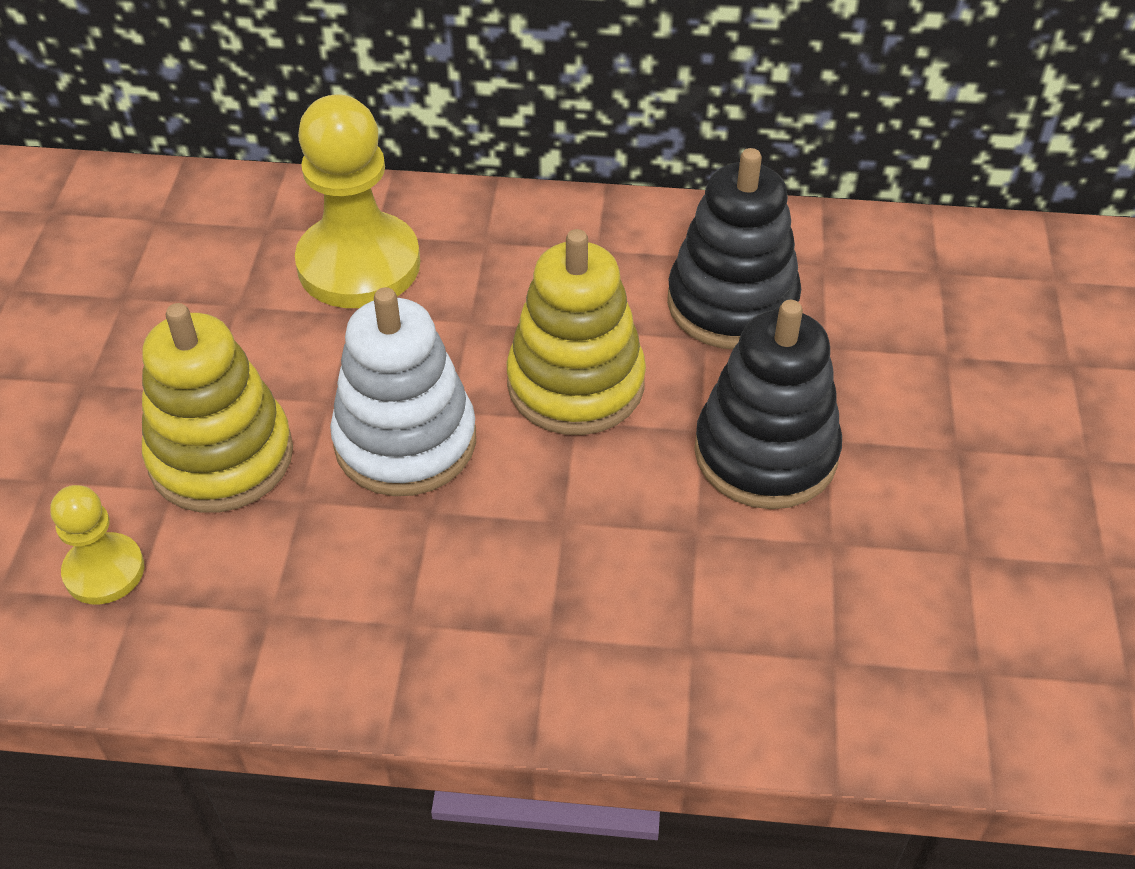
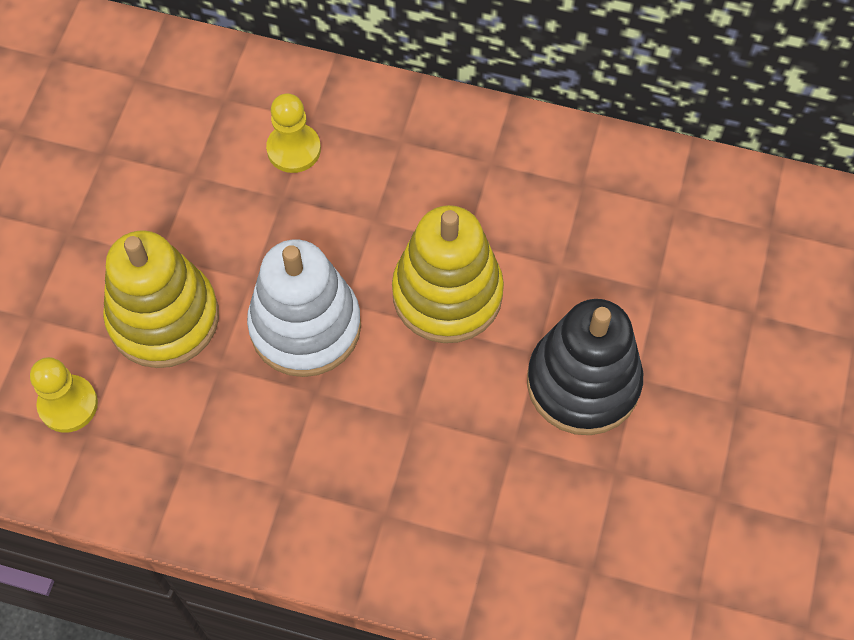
camera: 10 degrees right, 15 degrees up
yellow pawn [295,95,420,308] -> yellow pawn [266,93,321,173], size x0.53
black stacking toy [667,148,801,349] -> none

